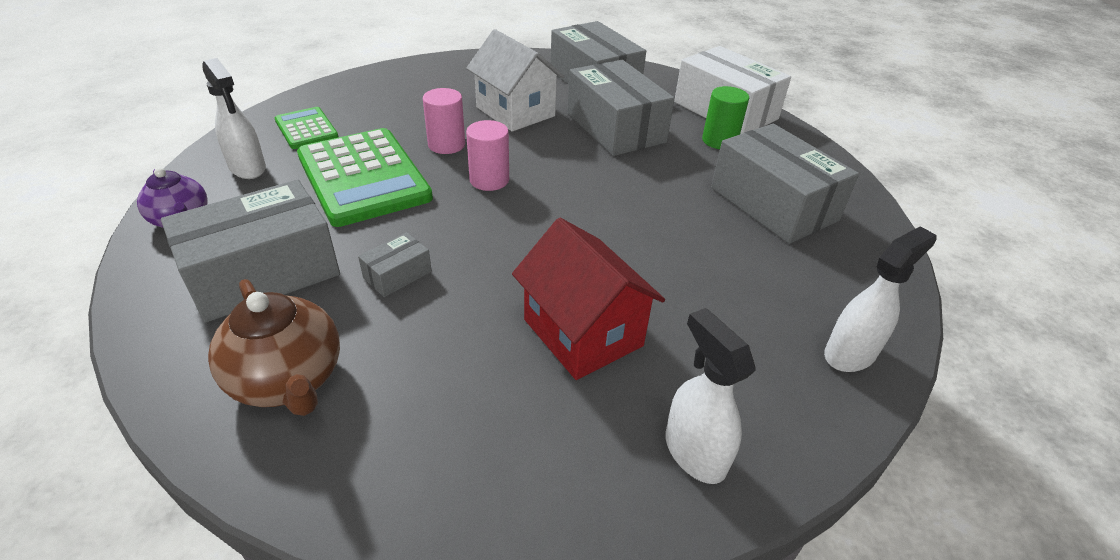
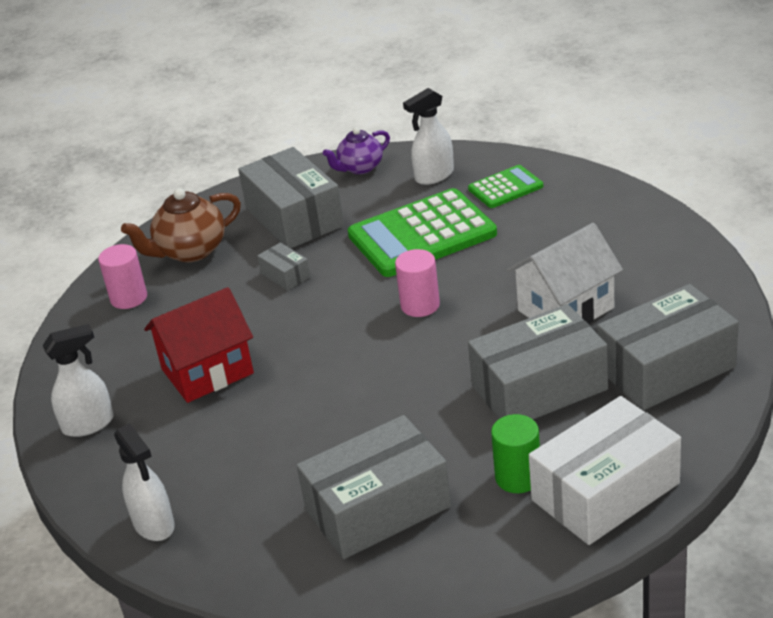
camera: 100 degrees right, 5 degrees down
pink cylinder [423,88,465,154] -> pink cylinder moved to [98,244,147,309]

